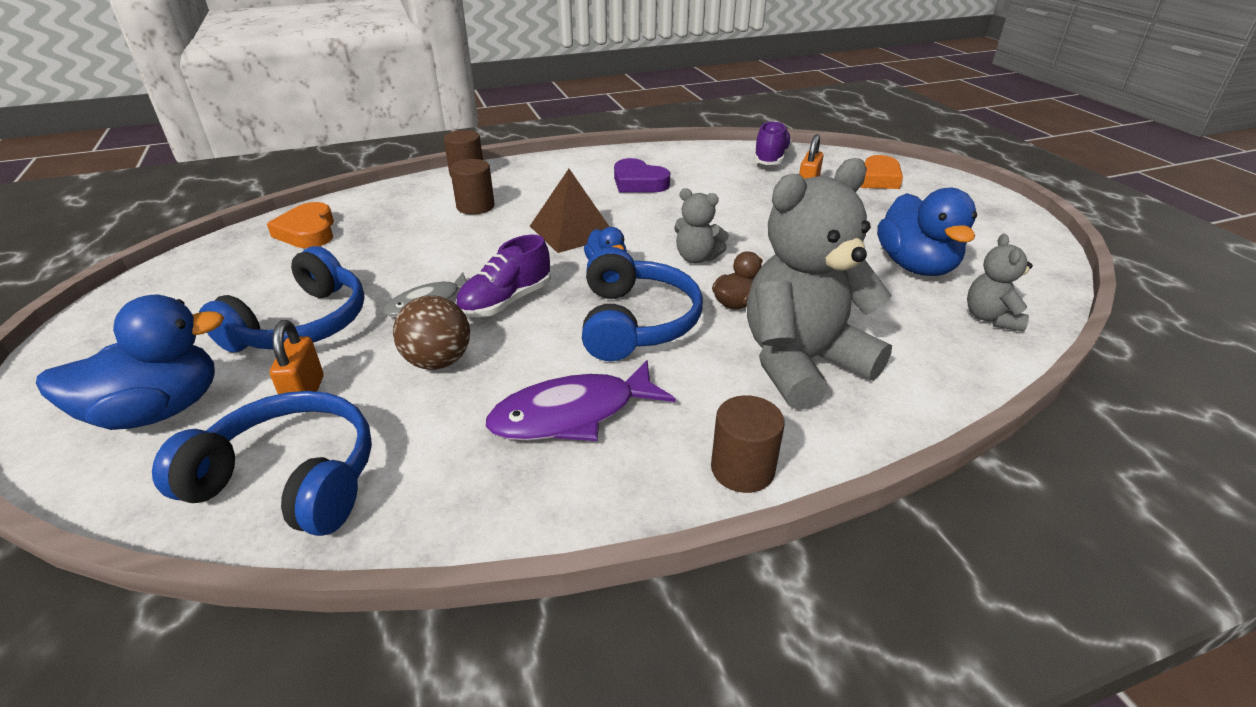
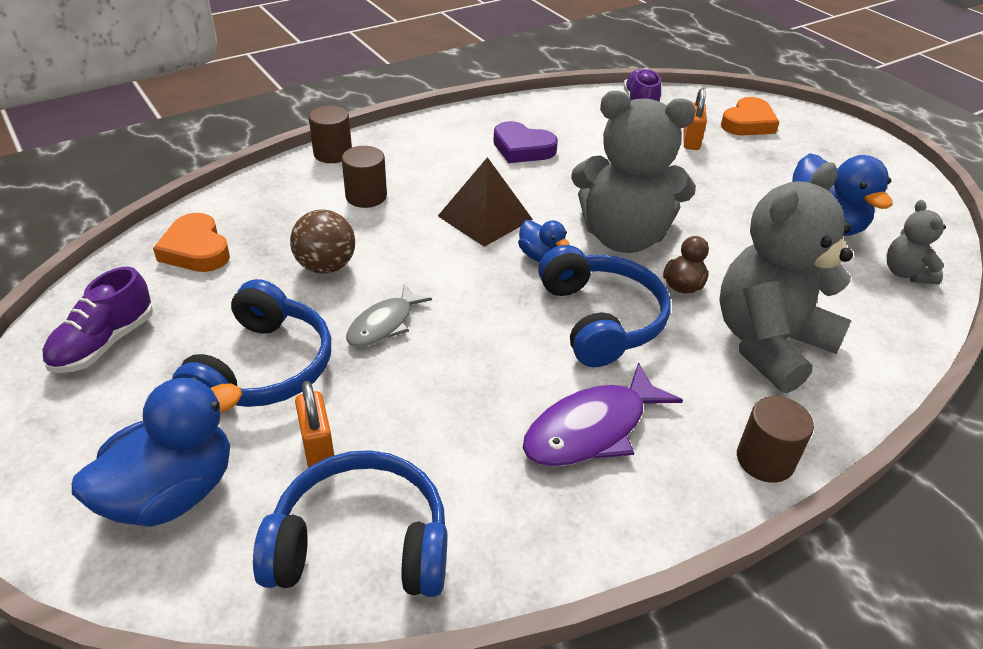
camera: 15 degrees left, 5 degrees up
brown ball [393,296,470,370] -> brown ball moved to [290,209,355,274]
purple shoe [455,235,551,317] -> purple shoe moved to [42,266,153,373]
grey teddy bear [674,188,729,263] -> grey teddy bear [571,91,696,253], size x2.14

